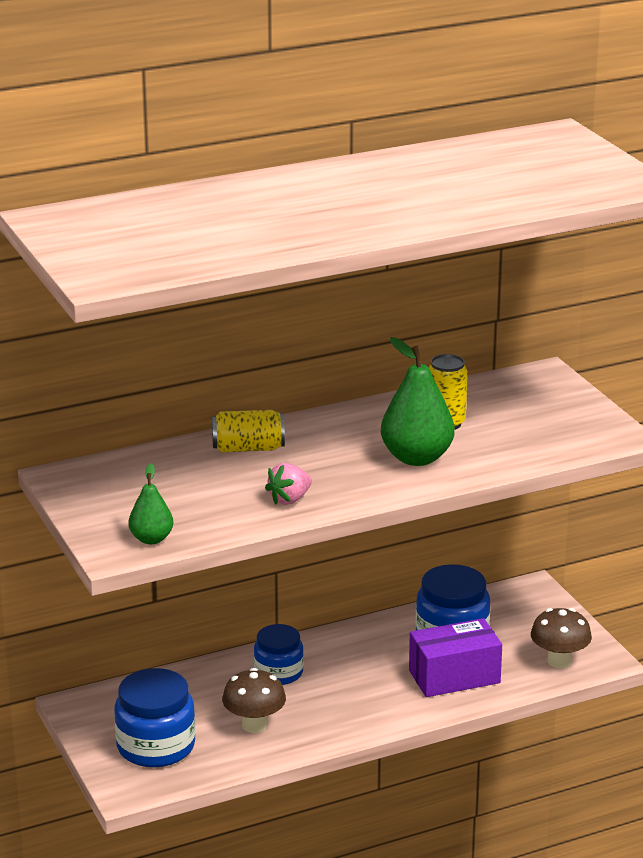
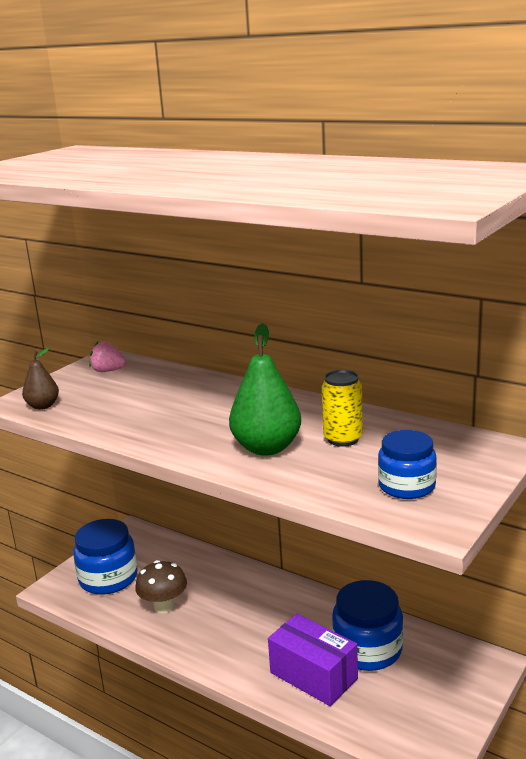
camera: 60 degrees right, 5 degrees down
green pear [129,463,173,544] -> brown pear [22,347,59,410]
yellow can [212,410,285,452] -> none
blue jar [254,624,304,685] -> blue jar moved to [378,430,437,499]
pink strawberry [265,463,312,505] -> pink strawberry moved to [89,341,127,372]
brown mushroom [531,608,592,668] -> none

